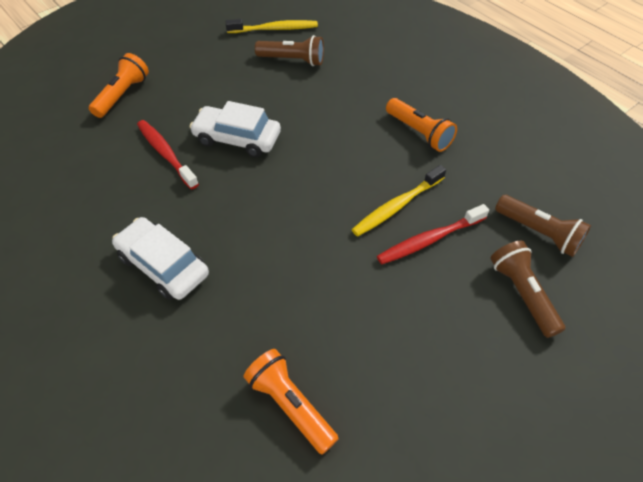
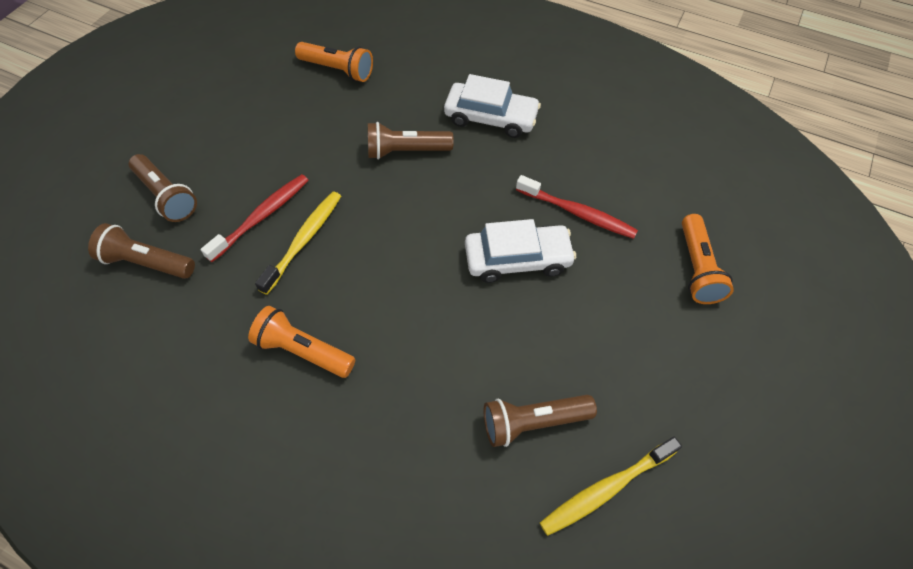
camera: 155 degrees right, 5 degrees up
none -> brown flashlight [368,122,454,160]

